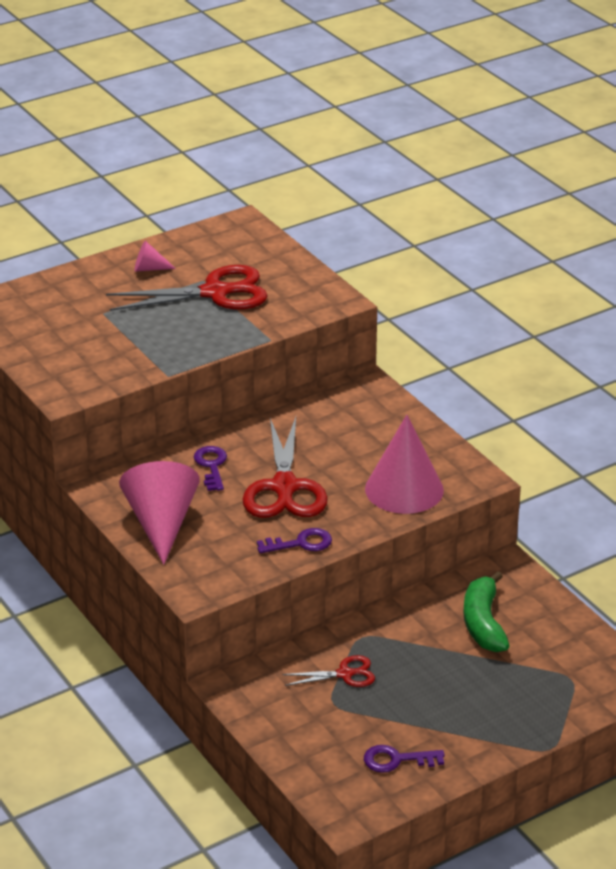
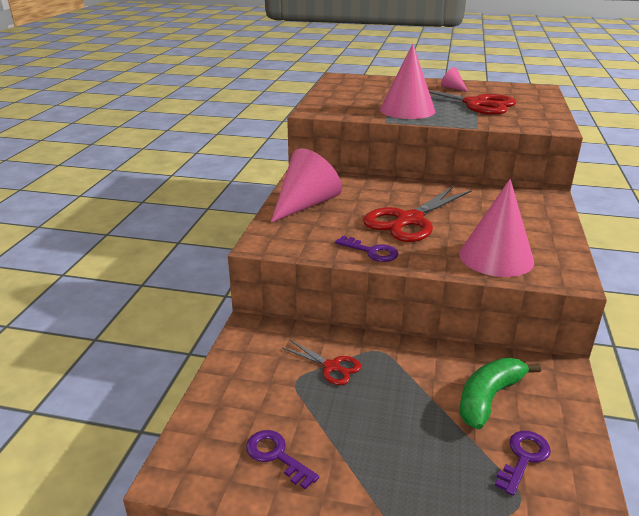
camera: 45 degrees right, 5 degrees down
purple key [194,446,227,491] -> purple key moved to [495,431,551,496]
none -> pink cone [380,44,435,119]

